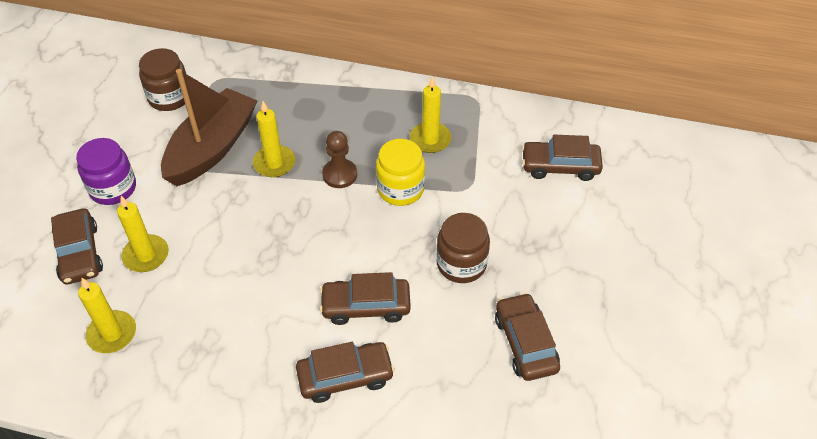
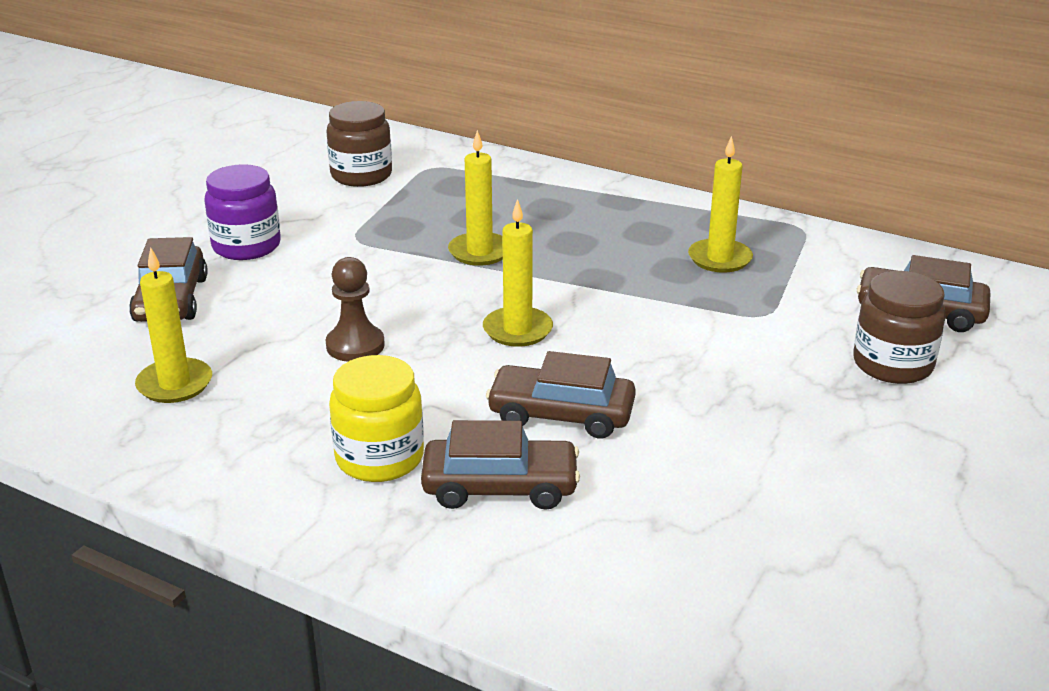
camera: 15 degrees right, 20 degrees down
yellow candle [117,196,169,272] -> yellow candle moved to [483,199,553,347]
brown boat [161,69,257,186] -> none
brown pawn [322,131,357,188] -> brown pawn moved to [326,257,385,362]
yellow jar [376,139,425,206] -> yellow jar moved to [329,355,424,482]
brown jar [436,213,490,283] -> brown jar moved to [853,271,946,384]
brown car [495,293,560,381] -> none

